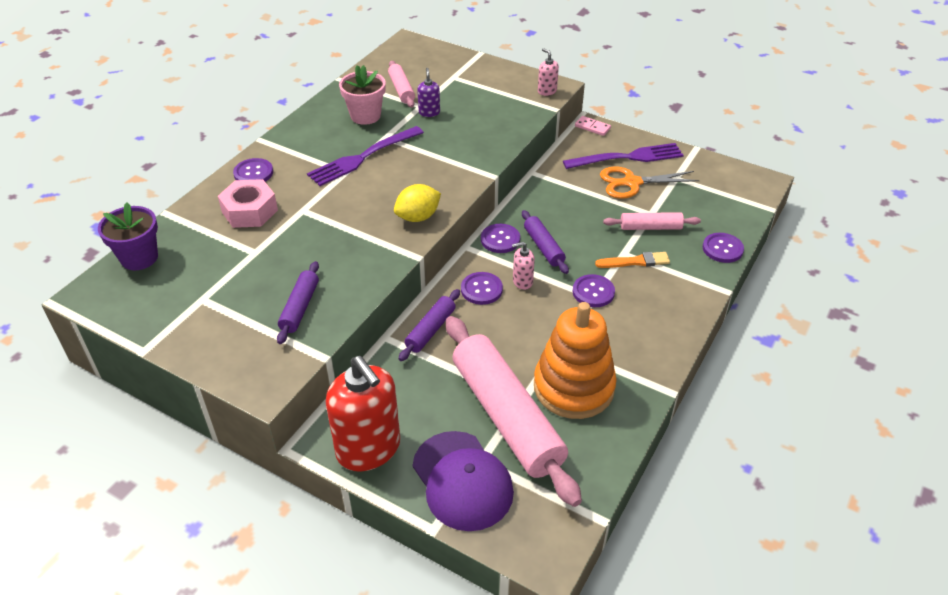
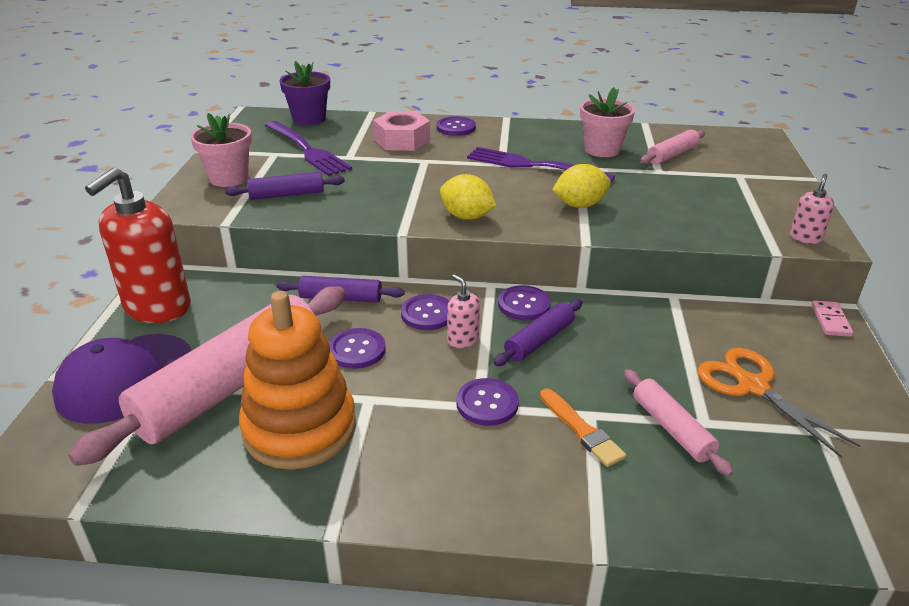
camera: 65 degrees right, 10 degrees down
purple soap dispenser [417,68,440,117] -> none
purple fork [563,143,684,169] -> purple fork moved to [265,121,352,176]
purple button [703,233,744,263] -> purple button moved to [329,328,386,369]
none -> pink flower pot [190,113,252,187]
none -> yellow lemon [552,164,611,208]

